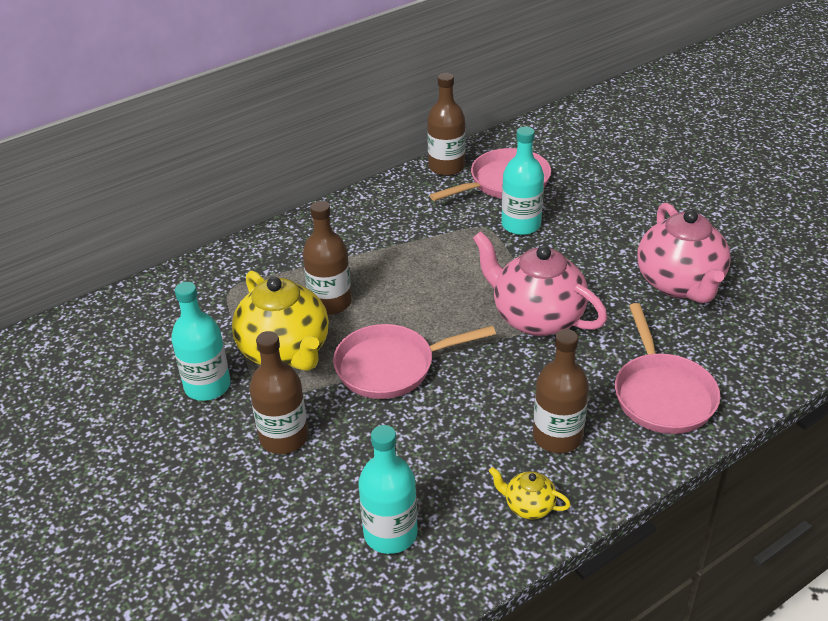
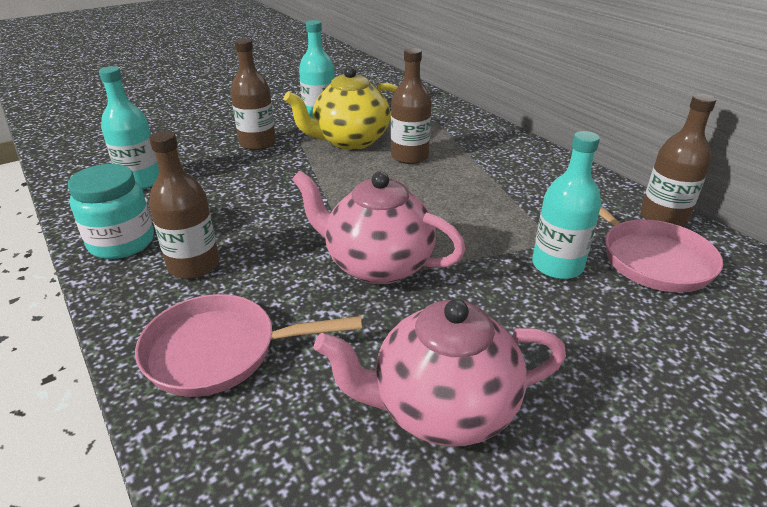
camera: 90 degrees right, 5 degrees down
pink pan [333,324,496,399] -> none
pink teapot [473,231,607,336] -> pink teapot turned 105 degrees counterclockwise [292,171,466,285]
yellow teapot [489,467,571,519] -> turquoise jar [68,164,154,259]

